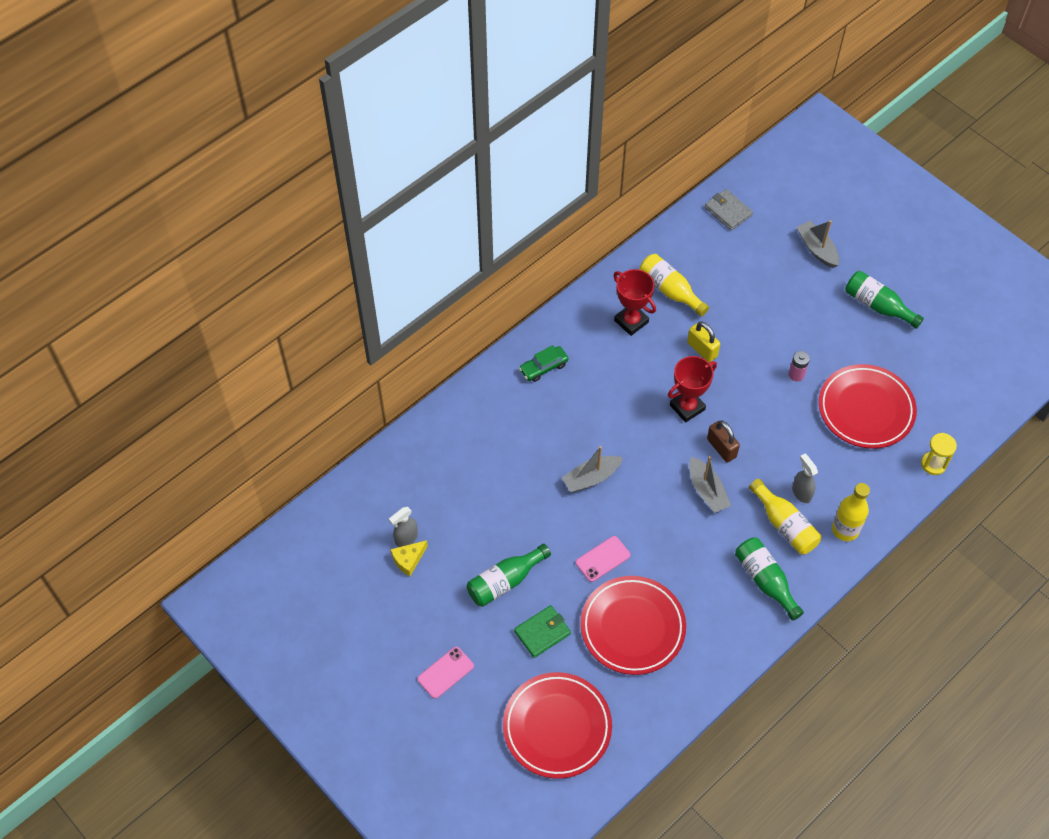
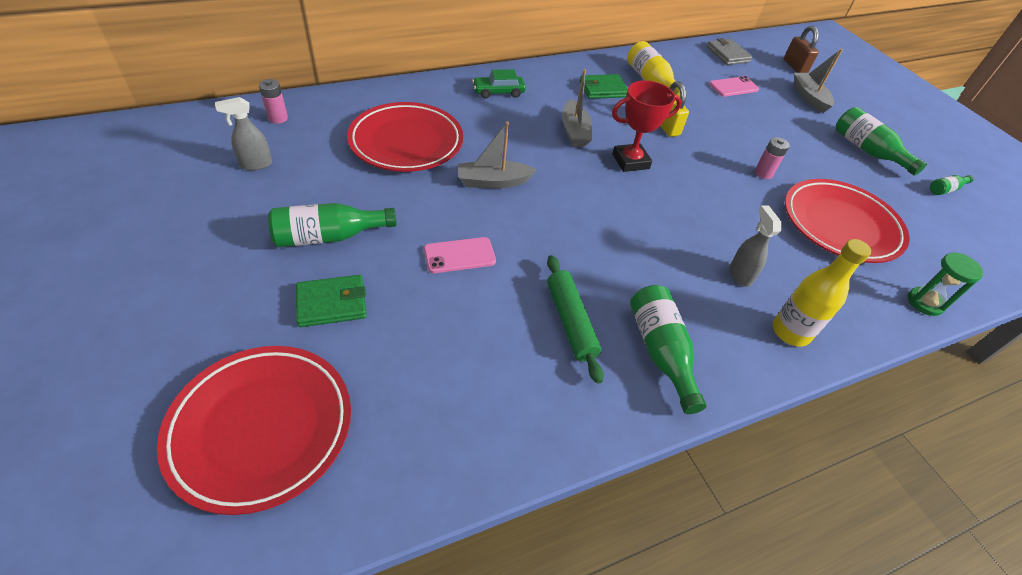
camera: 15 degrees right, 10 degrees down
yellow cheese [391,540,428,576] -> none
pink phone [417,647,474,699] -> pink phone moved to [709,76,759,97]
red plate [581,576,686,675] -> red plate moved to [347,102,463,172]
red trophy [613,269,656,336] -> green wallet [580,74,628,99]
grey boat [689,456,731,513] -> grey boat moved to [562,69,592,147]
brown padlock [707,421,740,462] -> brown padlock moved to [784,26,819,73]
yellow bottle [749,479,821,554] -> none
yellow hourglass [921,433,957,475] -> green hourglass [908,253,984,316]
none -> pink battery [259,79,288,124]
none -> green rolling pin [547,255,604,384]
none -> green bottle [930,175,974,195]

